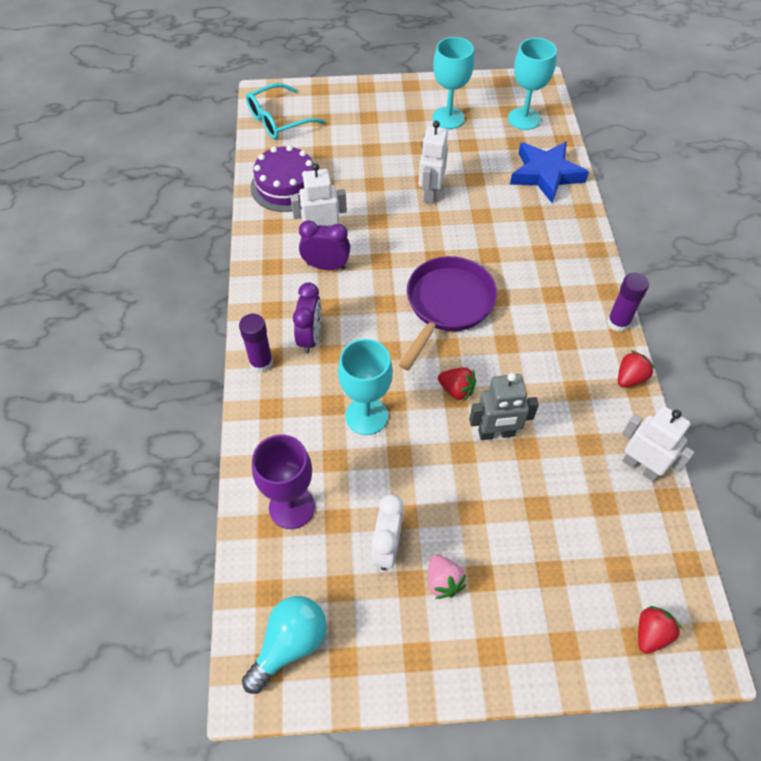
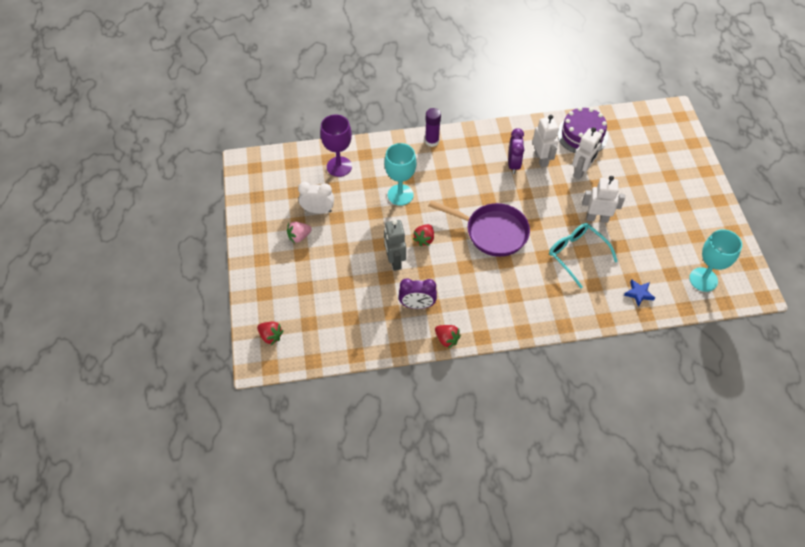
camera: 85 degrees right, 0 degrees up
turquoise light bulb [242,596,326,694] -> none
turquoise glasses [246,83,326,139] -> turquoise glasses moved to [549,223,618,289]
purple clock [293,282,322,354] -> purple clock moved to [399,278,437,309]
turquoise goblet [433,37,474,129] -> none
blue star [510,141,589,203] -> blue star [624,279,655,307], size x0.48
purple glue stick [607,273,649,332] -> none
white robot [622,406,695,482] -> white robot moved to [572,127,602,180]

